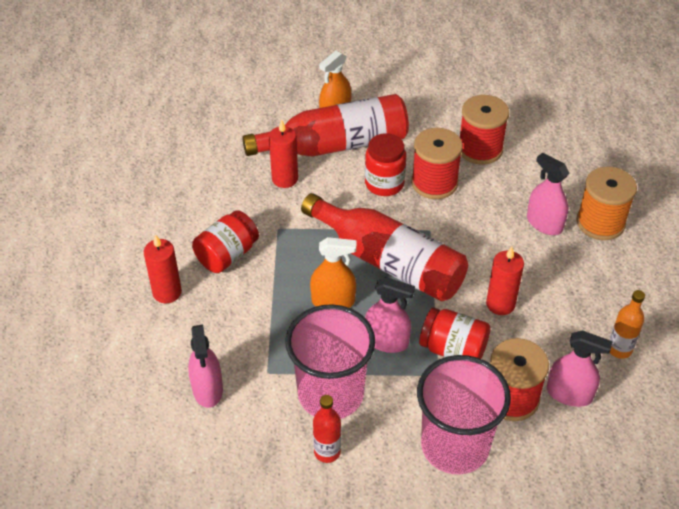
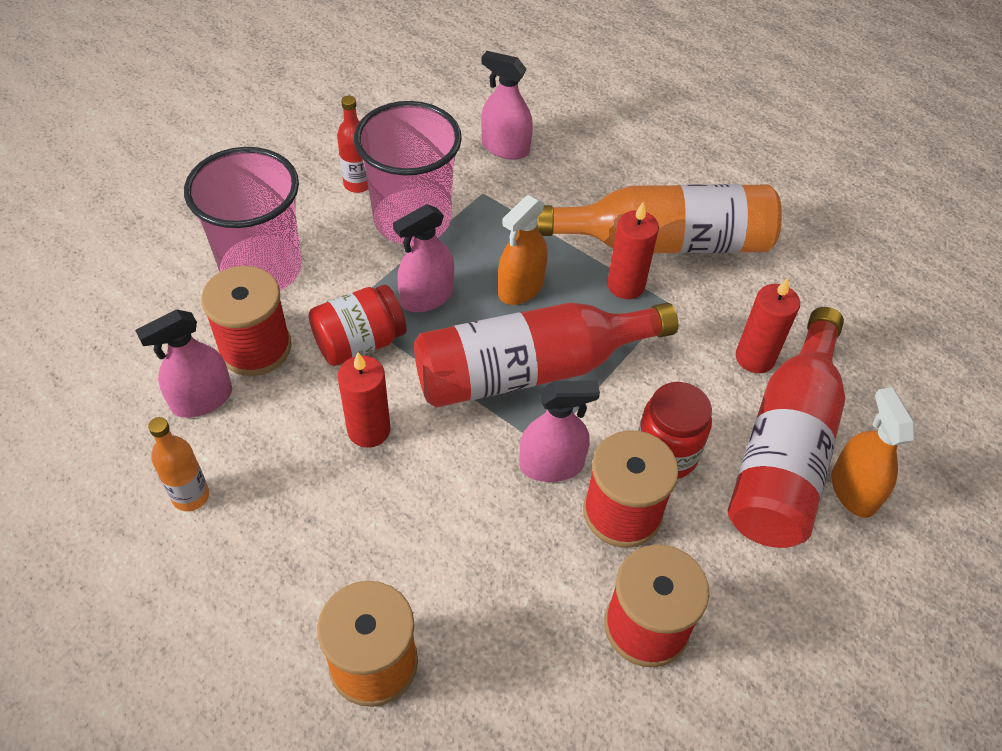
camera: 125 degrees right, 5 degrees up
red candle [144,234,182,303] -> red candle moved to [607,202,659,299]
red jar [192,210,259,273] -> orange bottle [536,184,782,254]
pink spray bottle [527,153,569,235] -> pink spray bottle moved to [519,381,600,482]

